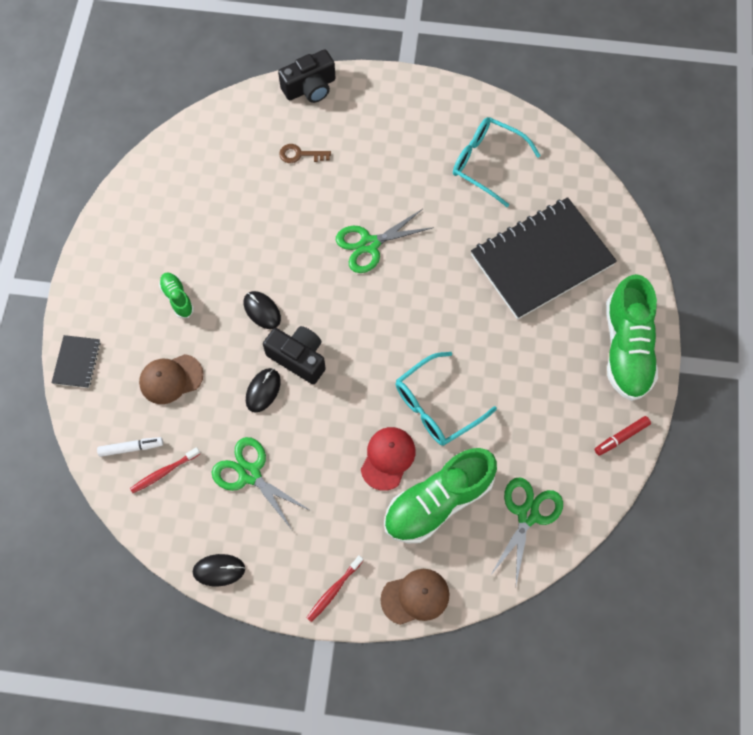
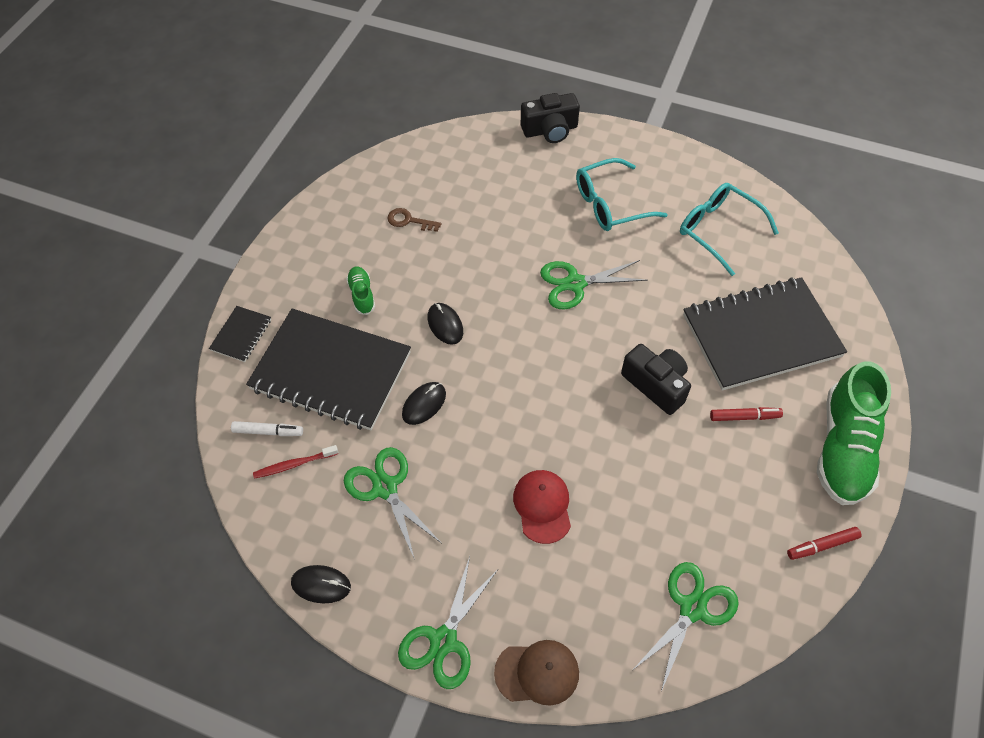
camera: 15 degrees right, 10 degrees down
brown cap [139,354,204,404] -> black notebook [246,308,411,430]
black camera [263,326,326,384] -> black camera moved to [621,344,691,415]
brown key [279,144,331,163] -> brown key moved to [387,208,442,232]
red toothbrush [307,555,364,622] -> green scissors [398,556,499,689]
red cap [361,427,415,491] -> red cap turned 45 degrees counterclockwise [513,470,571,544]
green shoe [384,448,497,544] -> none
turquoise glasses [396,352,497,446] -> turquoise glasses moved to [576,158,668,231]
none -> red marker [710,407,783,421]

